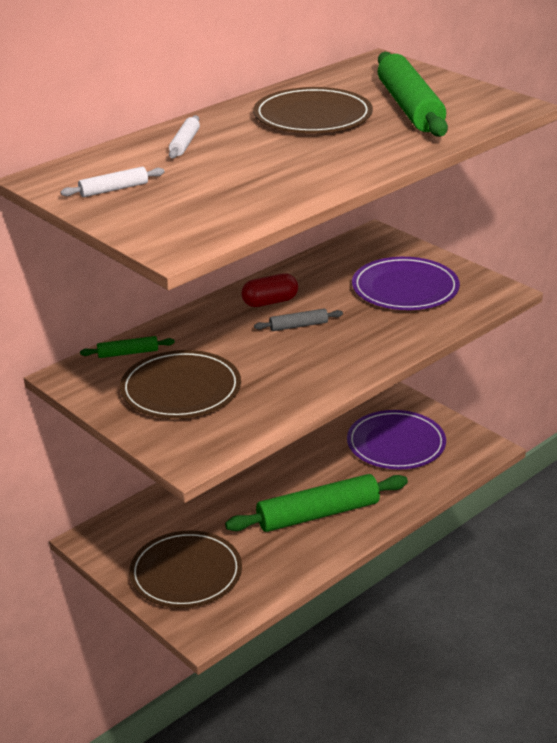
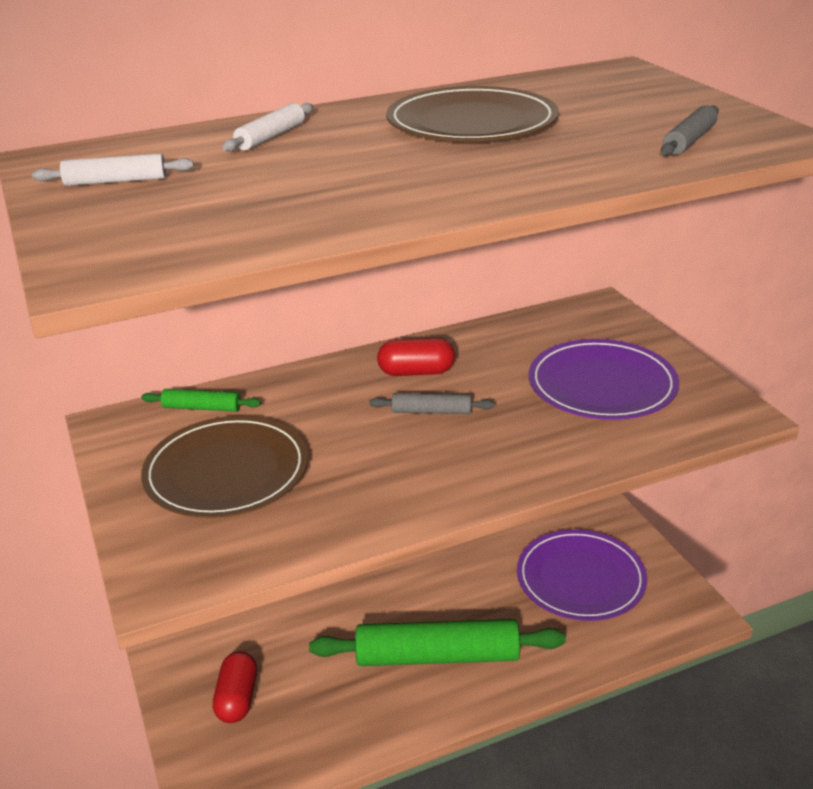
camera: 20 degrees right, 0 degrees up
brown plate [129,530,242,608] -> red capsule [213,651,257,723]
green rolling pin [378,52,448,137] -> none
none -> grey rolling pin [661,105,719,156]

